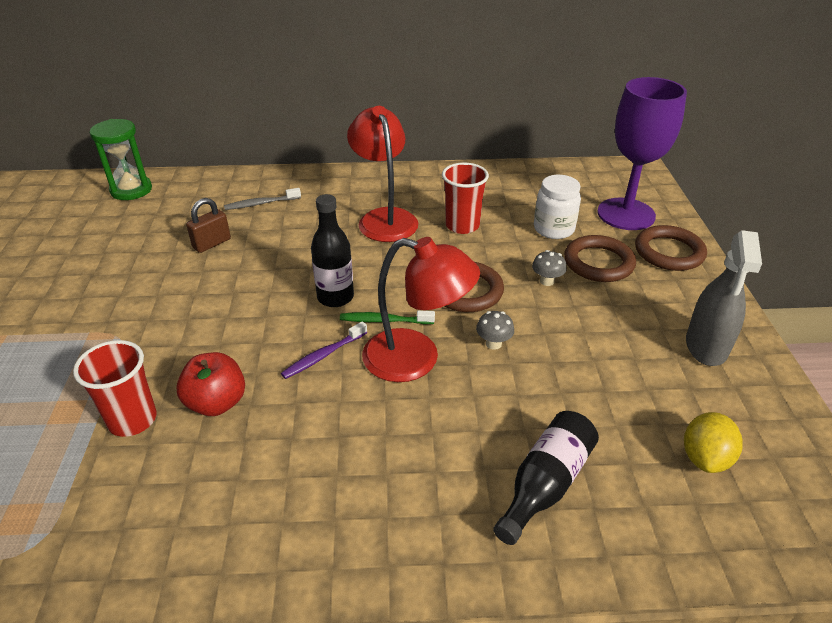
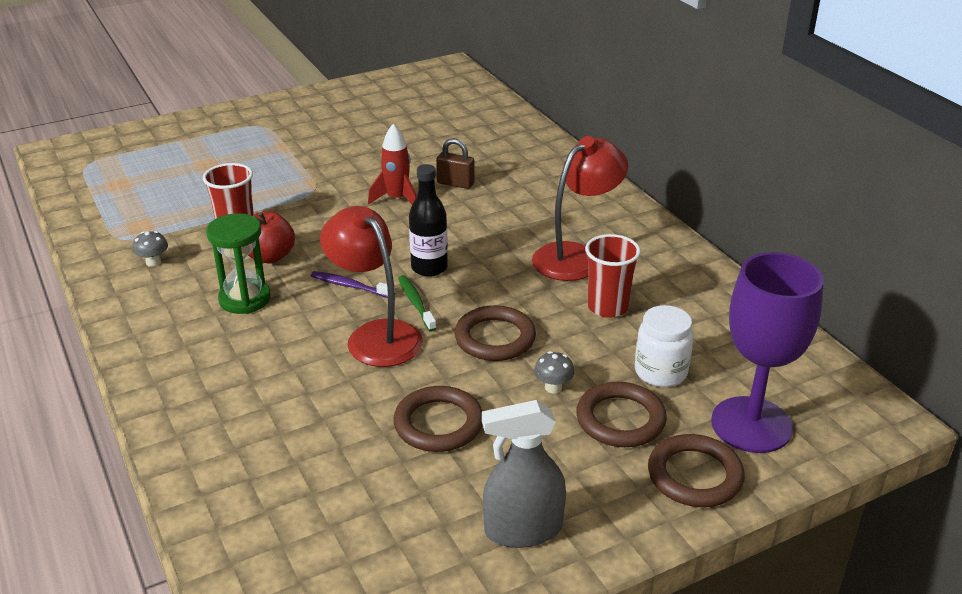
camera: 65 degrees right, 5 degrees down
green hourglass [89,119,152,200] -> green hourglass moved to [206,213,271,314]
grey toothbrush [224,188,301,210] -> none
red lamp [362,237,480,382] -> red lamp turned 150 degrees clockwise [320,206,423,367]
grey mushroom [476,311,514,350] -> grey mushroom moved to [133,231,168,267]
black bottle [493,411,599,545] -> none
yellow lemon [684,412,743,473] -> none
none -> red rocket [368,124,417,205]
none -> brown ring [393,386,483,452]

